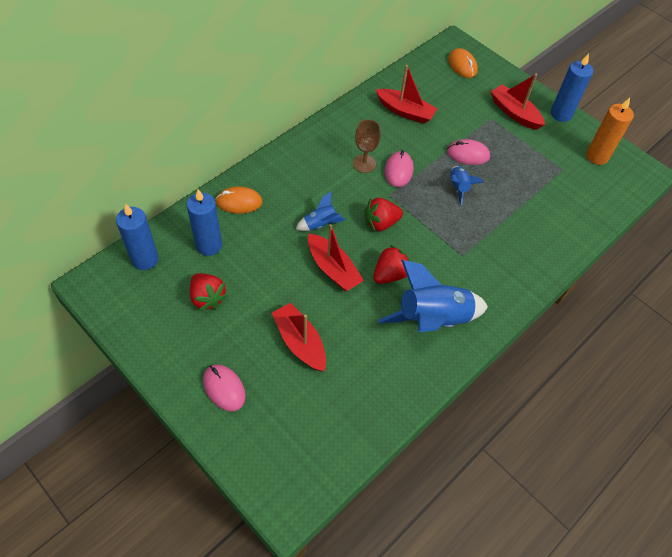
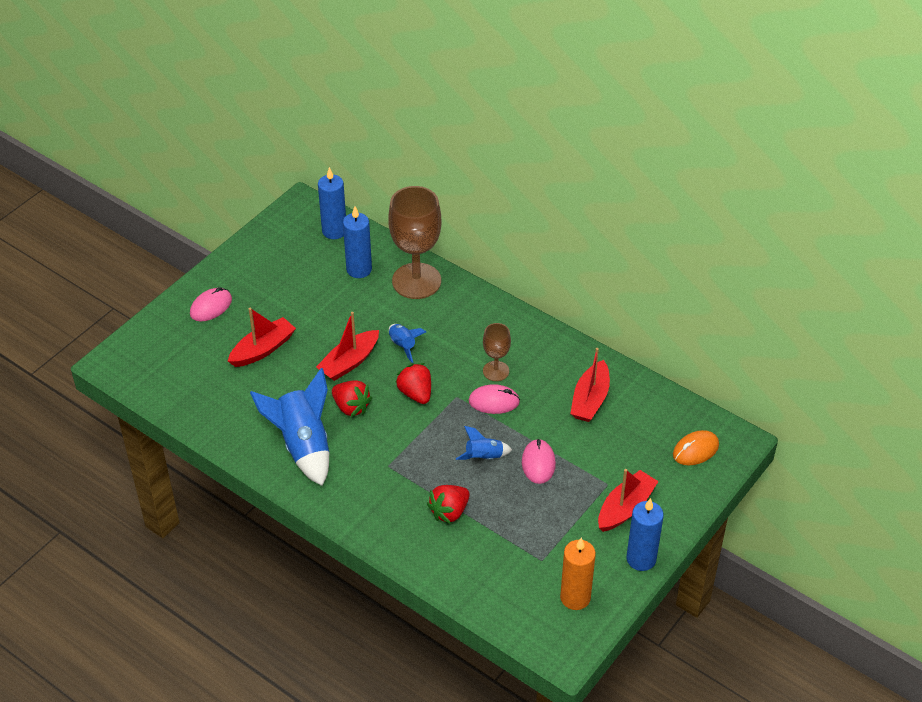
camera: 85 degrees right, 10 degrees down
red strawberry [190,273,228,311] -> red strawberry moved to [427,485,470,524]
orange mouse [215,186,263,214] -> brown goblet [388,186,441,299]

